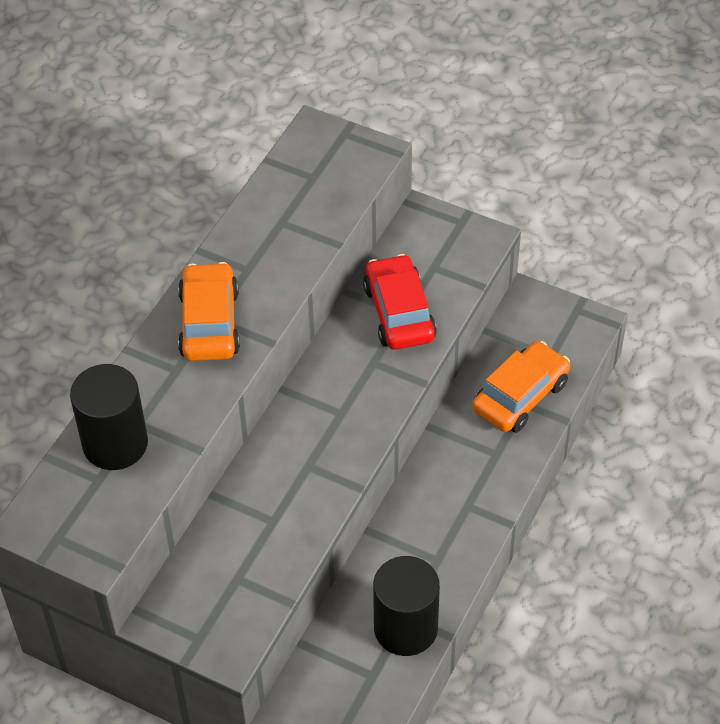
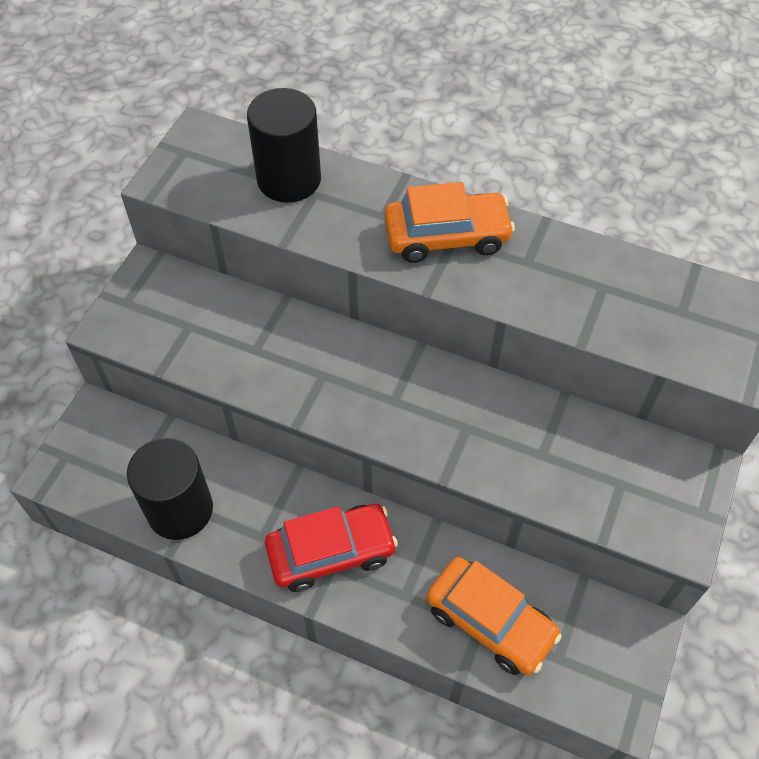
camera: 85 degrees right, 5 degrees up
red car [363,254,437,350] -> red car moved to [265,504,398,592]

